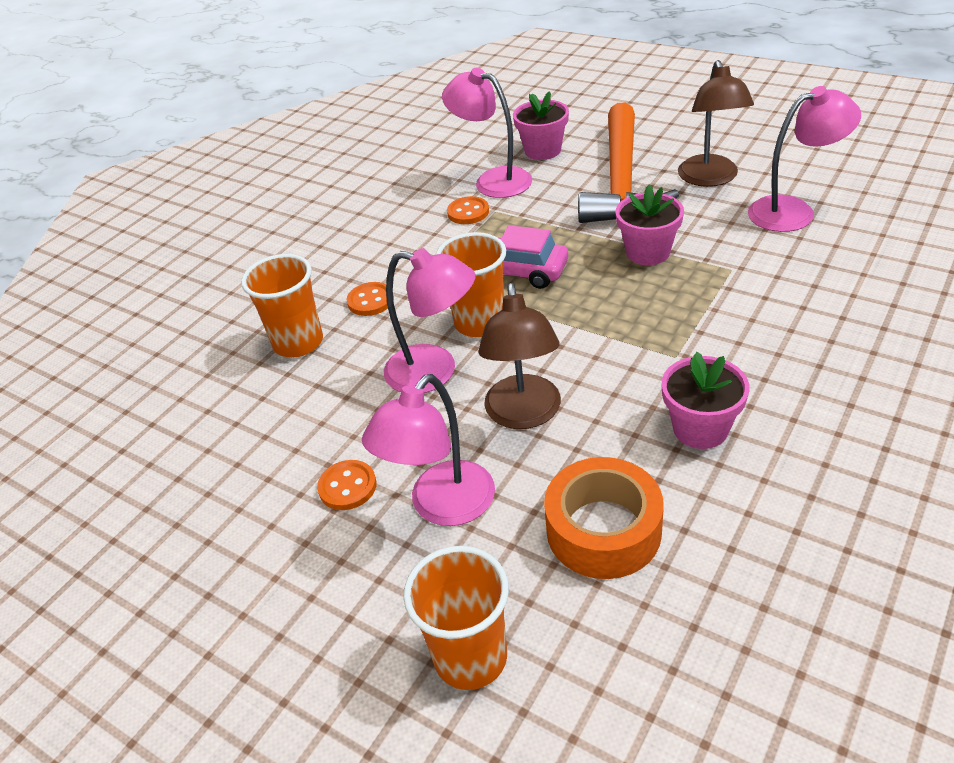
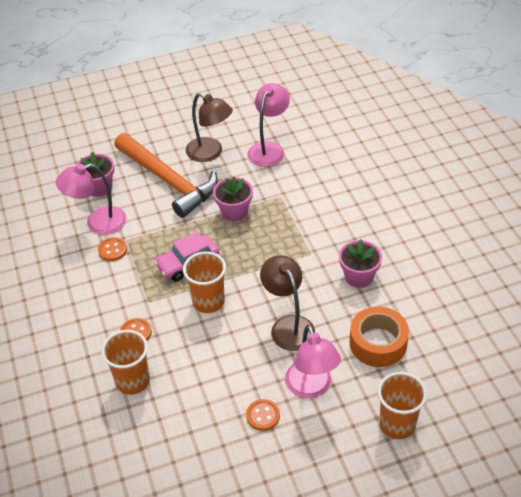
camera: 55 degrees left, 5 degrees up
pink lamp [384,248,475,393] -> none
brown lamp [478,283,561,429] -> brown lamp turned 150 degrees counterclockwise [260,255,315,351]

